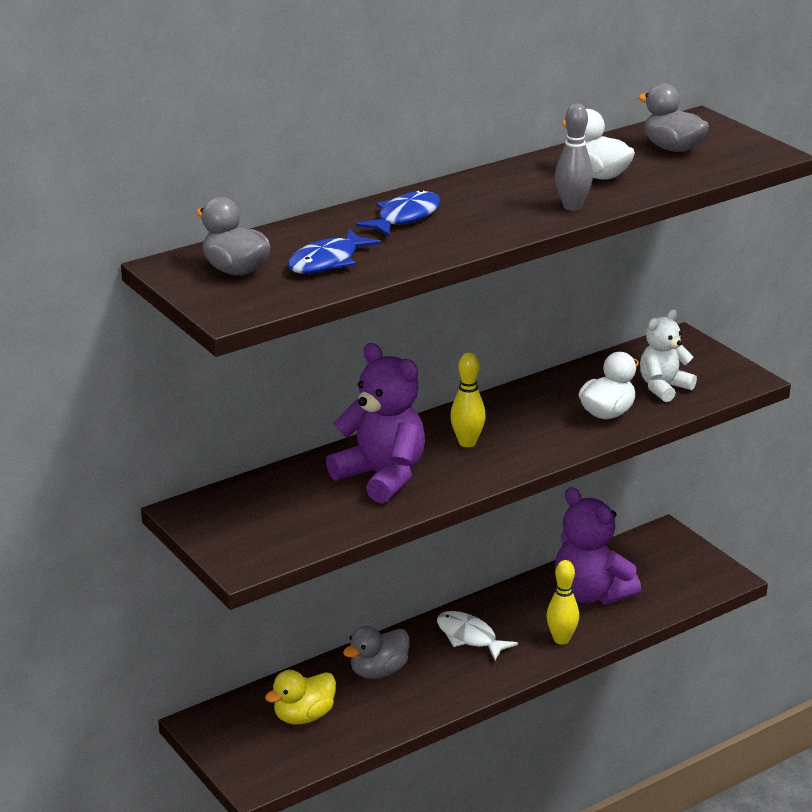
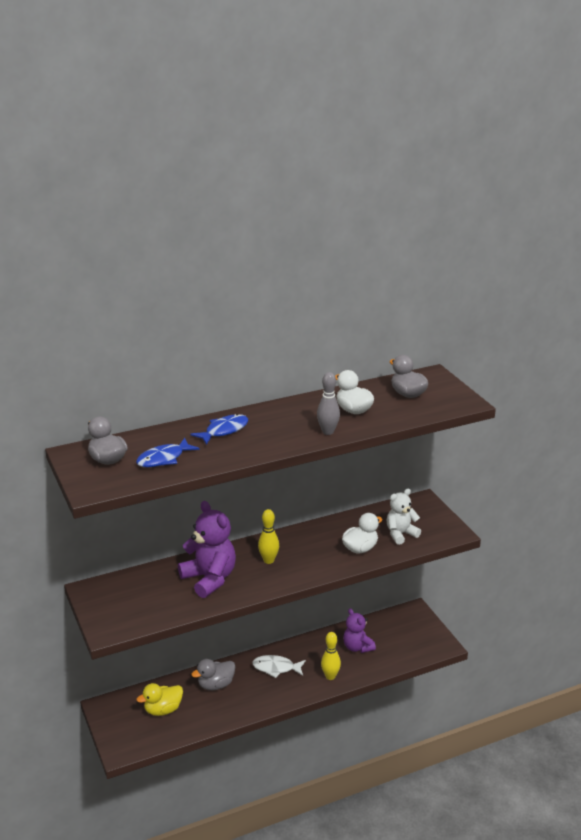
camera: 10 degrees right, 0 degrees up
white fish [437,611,518,660] -> white fish turned 45 degrees counterclockwise [252,655,306,678]
purple teddy bear [555,487,641,605] -> purple teddy bear [343,608,376,653], size x0.63

